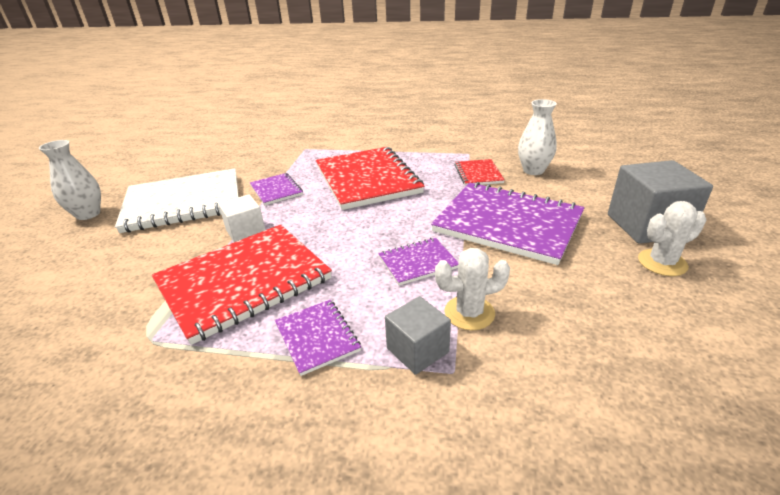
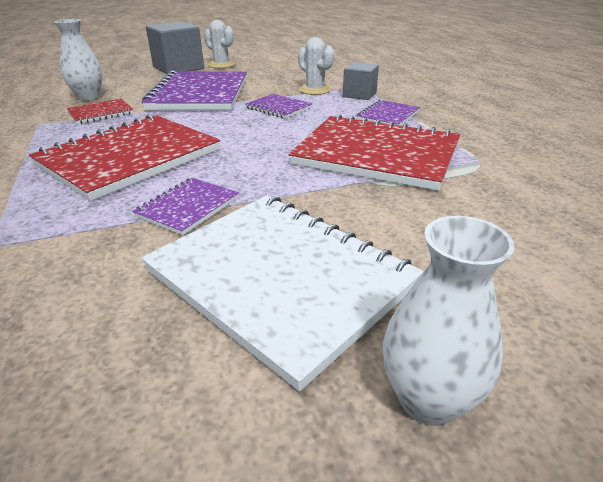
camera: 120 degrees left, 0 degrees up
white cube [219,194,265,242] -> none

